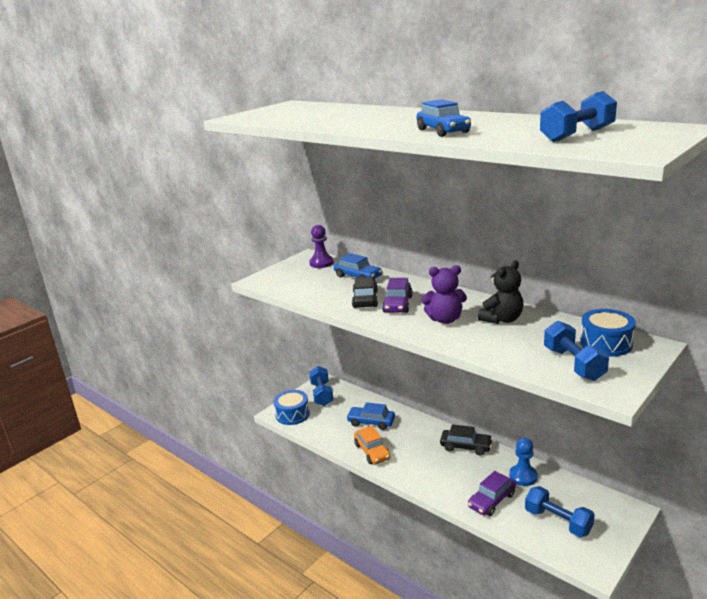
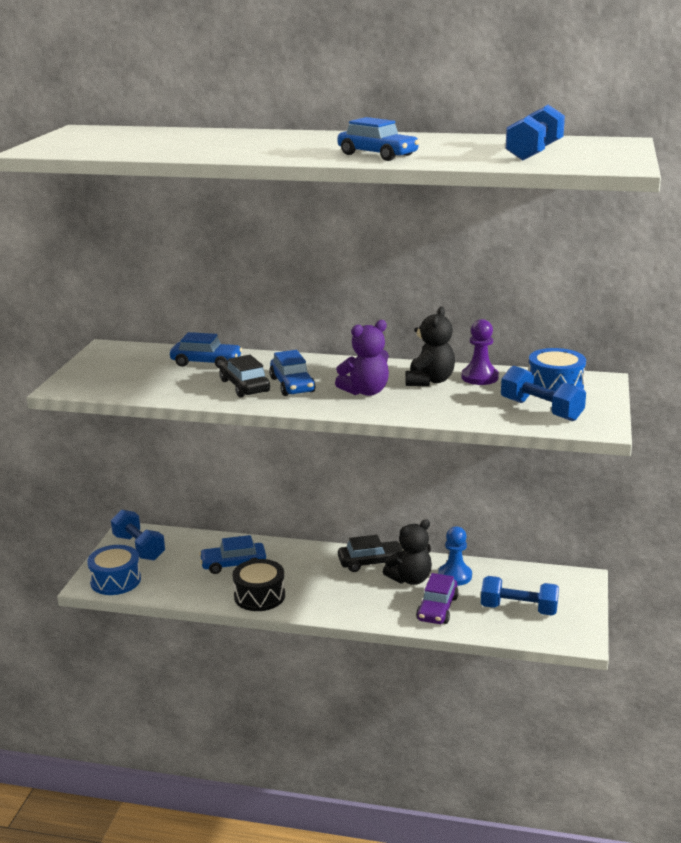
camera: 30 degrees left, 0 degrees up
purple pawn [309,225,334,268] -> purple pawn moved to [461,319,499,385]
orange car [354,426,391,464] -> black drum [232,559,285,611]
purple car [382,278,413,313] -> blue car [269,350,316,396]
none -> black teddy bear [383,519,432,585]

